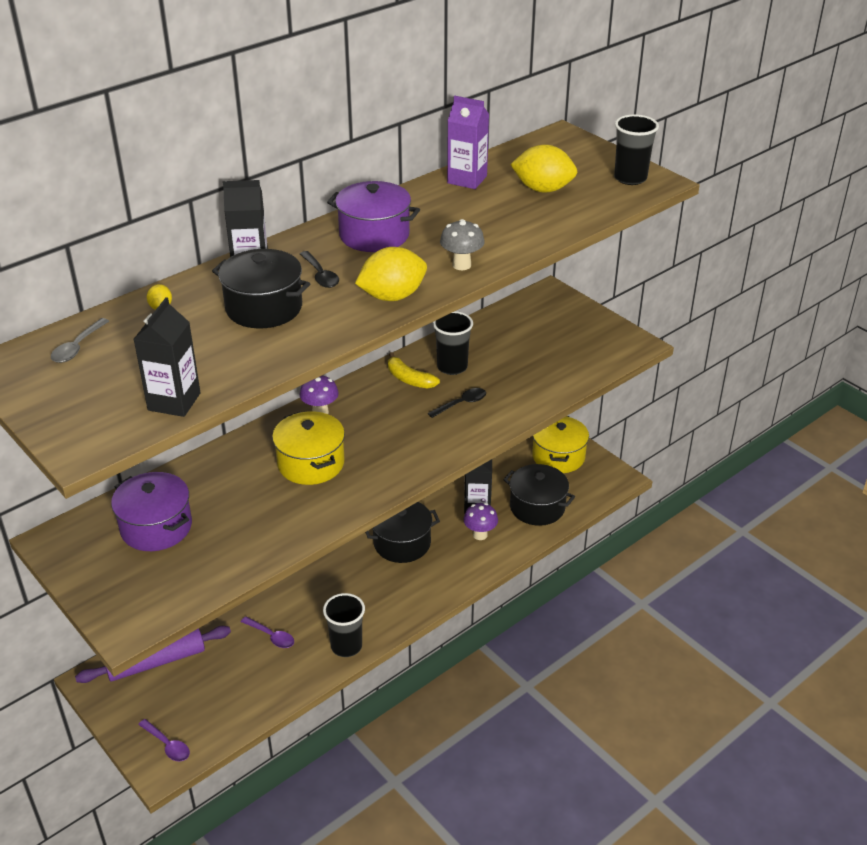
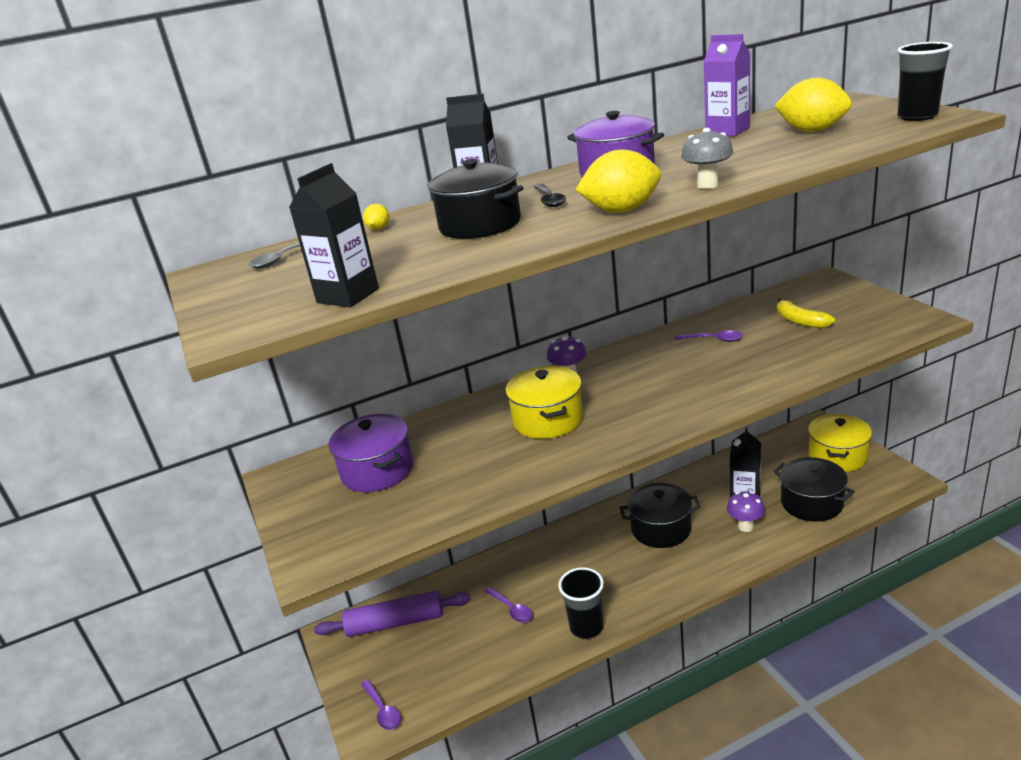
camera: 20 degrees right, 10 degrees down
yellow banana [388,352,440,389] -> yellow banana moved to [777,298,835,328]
black spoon [428,388,486,418] -> none
black cup [433,311,473,375] -> purple spoon [675,330,743,342]

